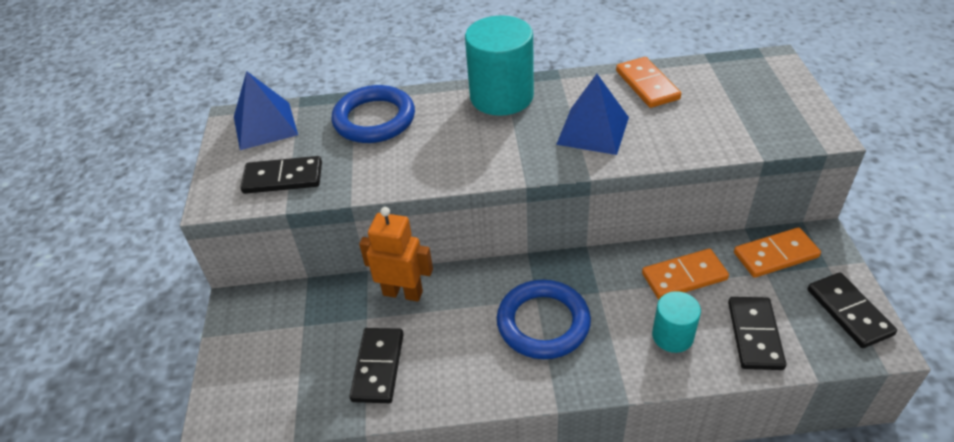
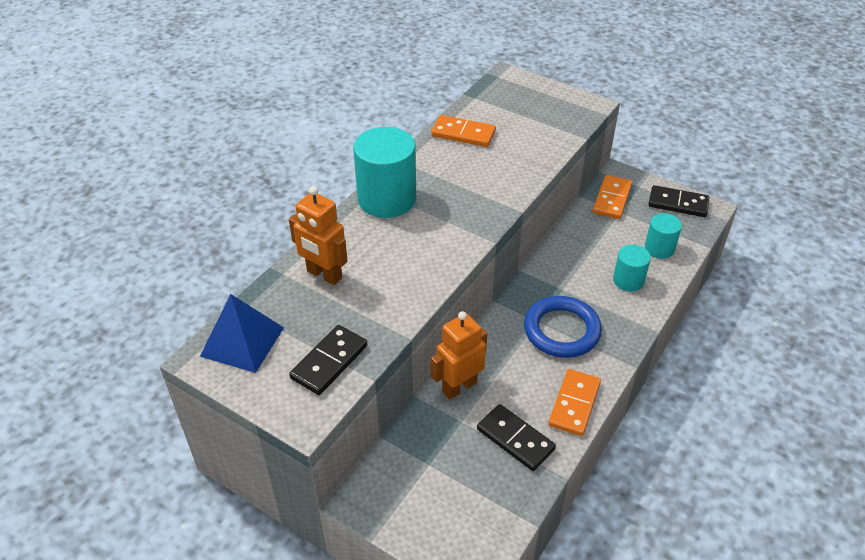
camera: 55 degrees left, 0 degrees up
blue ring [331,85,415,143] -> orange robot [289,186,348,285]
blue pyramid [556,74,629,155] -> none
orange domino [642,249,729,299] -> orange domino moved to [549,369,601,436]
black domino [728,297,786,370] -> turquoise cylinder [645,213,682,259]

